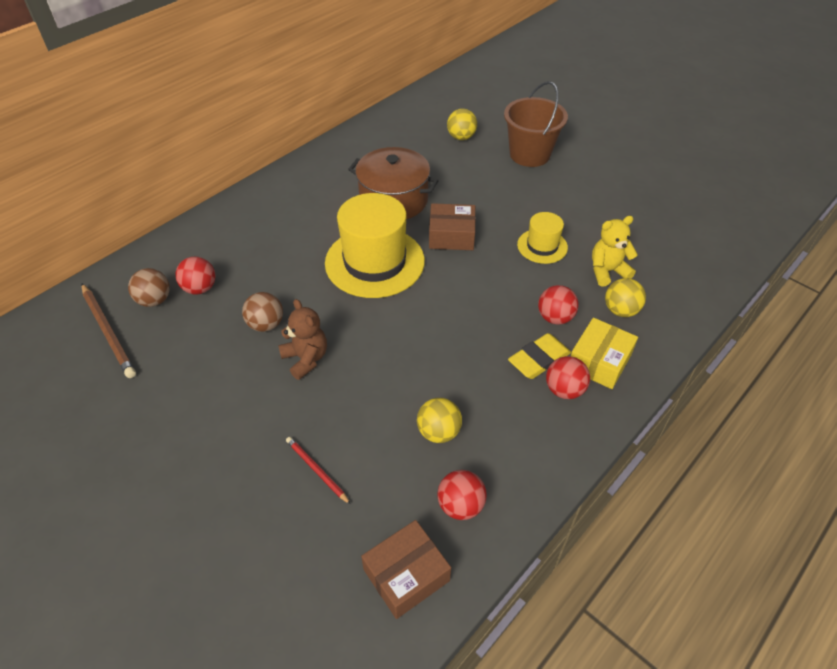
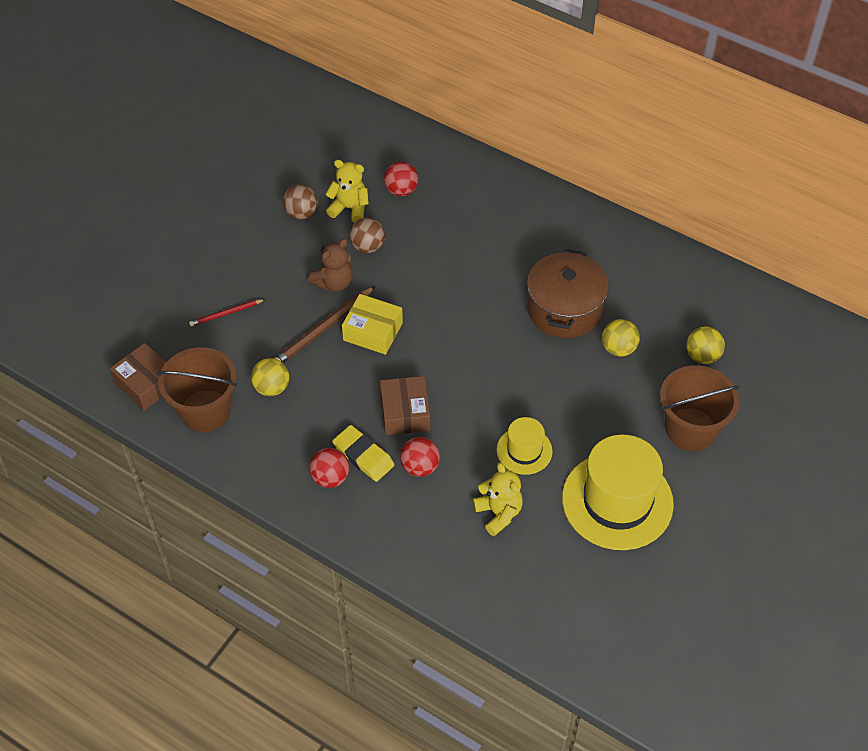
camera: 80 degrees right, 5 degrees up
brown pencil [82,284,136,378] -> brown pencil moved to [274,286,375,363]
brown ball [128,268,170,307] -> brown ball moved to [283,184,318,219]
red pencil [286,437,351,505] -> red pencil turned 150 degrees counterclockwise [189,299,265,326]
yellow hat [325,193,425,298] -> yellow hat moved to [562,435,674,550]
brown box [429,203,476,250] -> brown box moved to [380,376,430,435]
red ball [437,470,487,520] -> brown bucket [157,347,237,432]
yellow box [571,318,638,389] -> yellow box moved to [342,294,403,355]
yellow ball [605,278,646,317] -> yellow ball moved to [602,319,640,357]
none -> yellow teddy bear [325,160,369,223]

